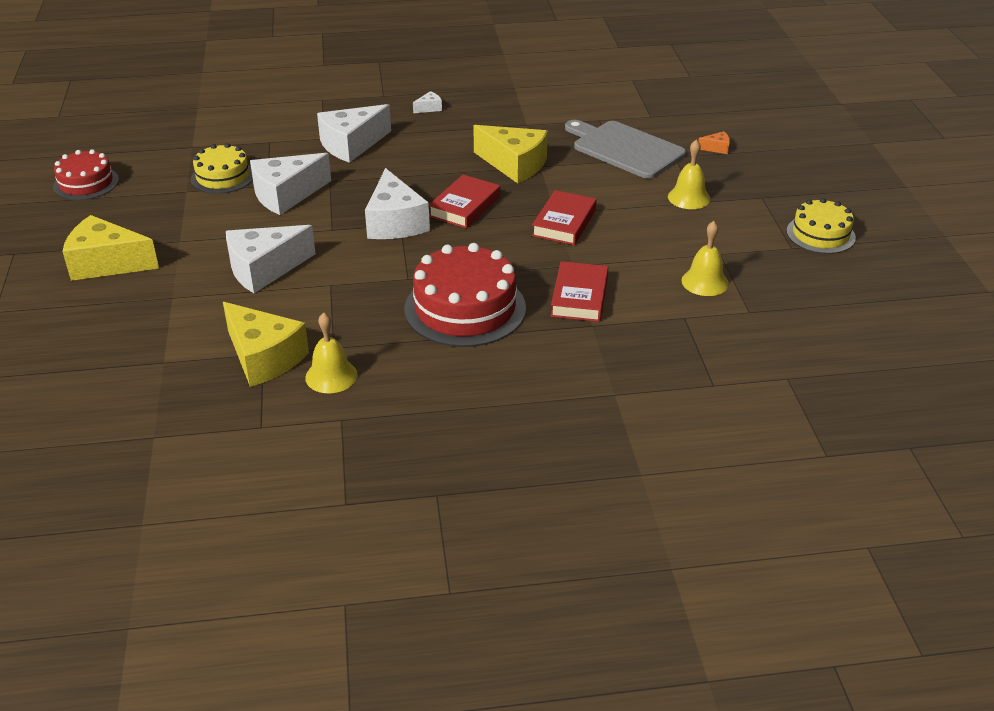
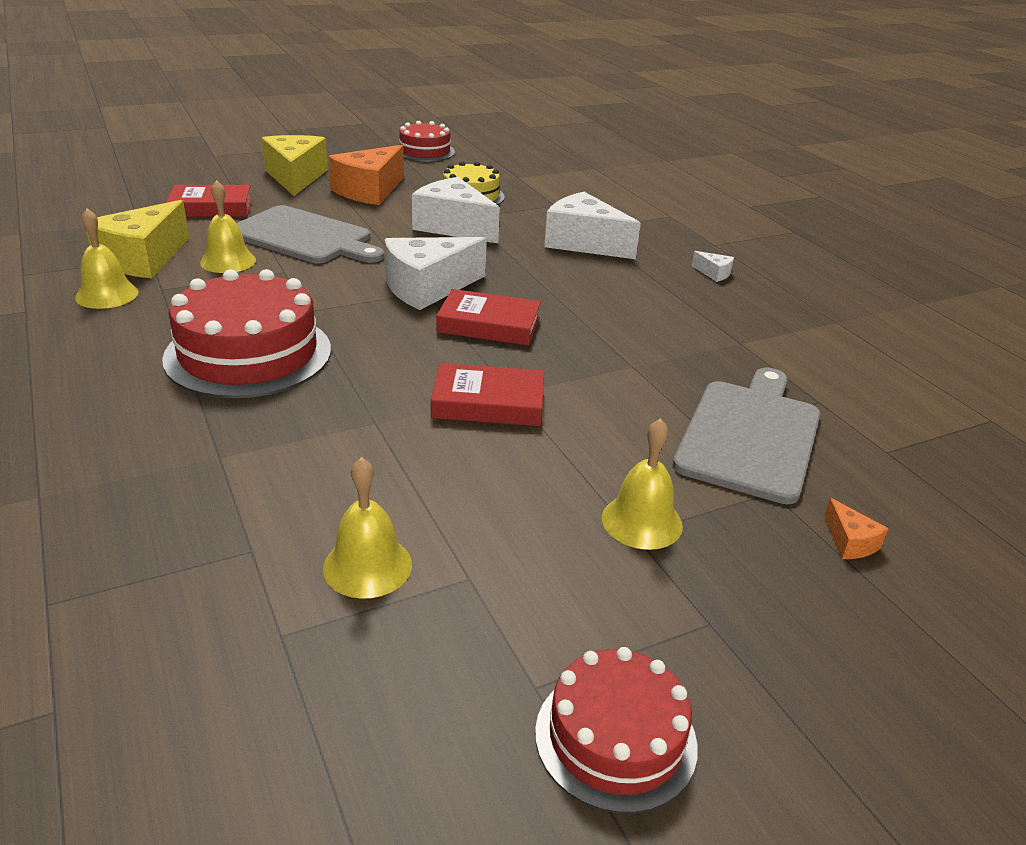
camera: 70 degrees right, 5 degrees down
white cheese [226,225,316,293] -> grey cutting board [237,205,384,263]
yellow cheese [473,125,548,183] -> none
red book [551,261,608,322] -> red book moved to [166,185,252,217]
yellow cake [786,198,856,254] -> red cake [535,647,698,814]
none -> yellow bell [200,180,256,273]
none -> orange cheese [328,145,404,205]

